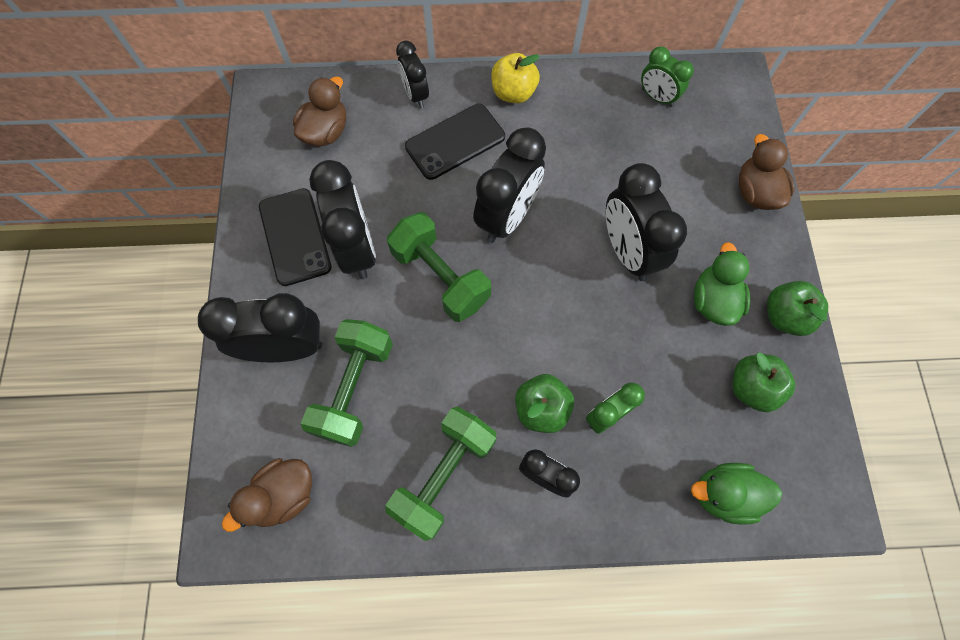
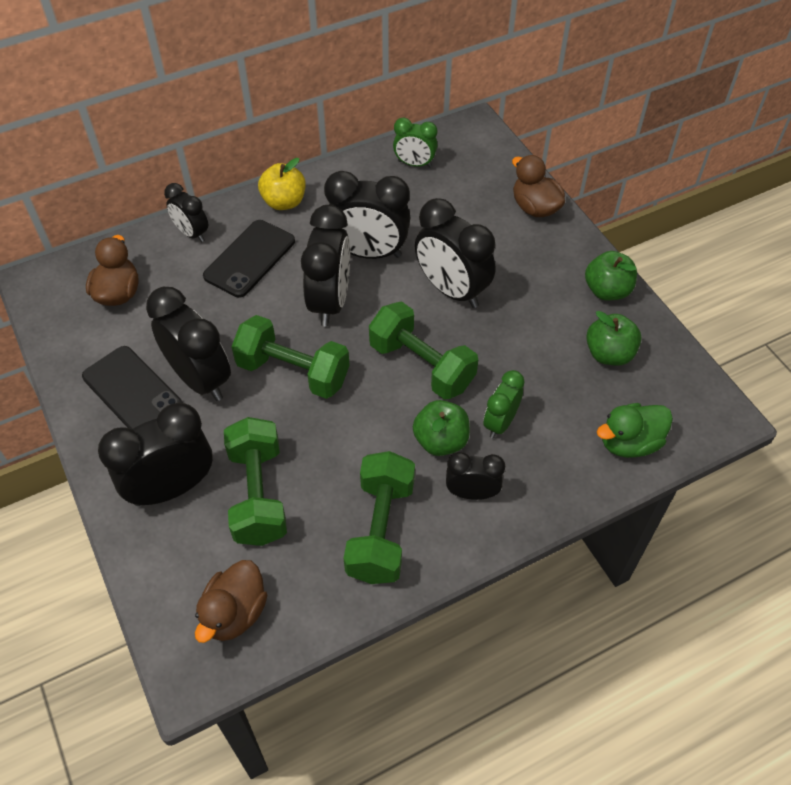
camera: 25 degrees left, 15 degrees down
green duck [694,242,750,326] -> none
none -> black clock [324,171,410,259]
none -> green dumbbell [369,301,478,400]

